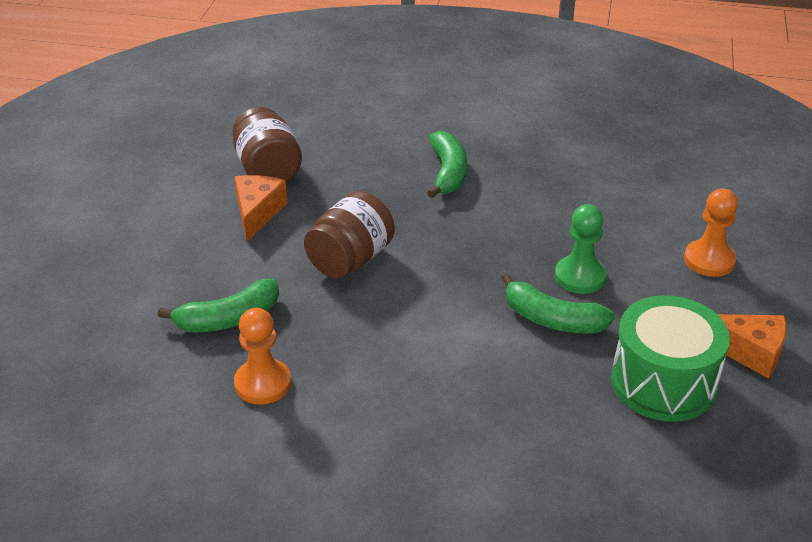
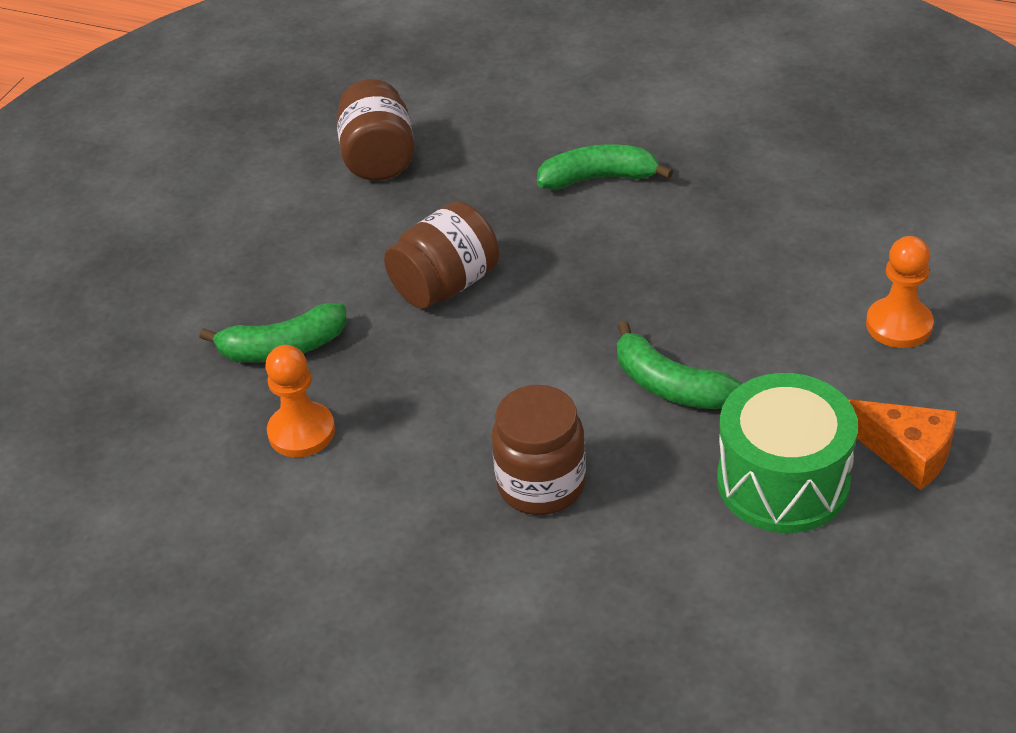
camera: 15 degrees right, 5 degrees up
orange cheese [235,175,287,241] -> none
green banana [427,131,467,198] -> green banana turned 105 degrees counterclockwise [537,144,673,190]
green pawn [555,204,607,294] -> none
none -> brown jar [492,385,586,515]

